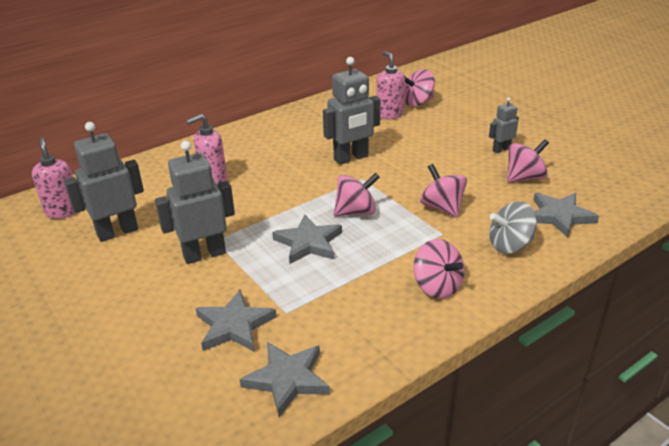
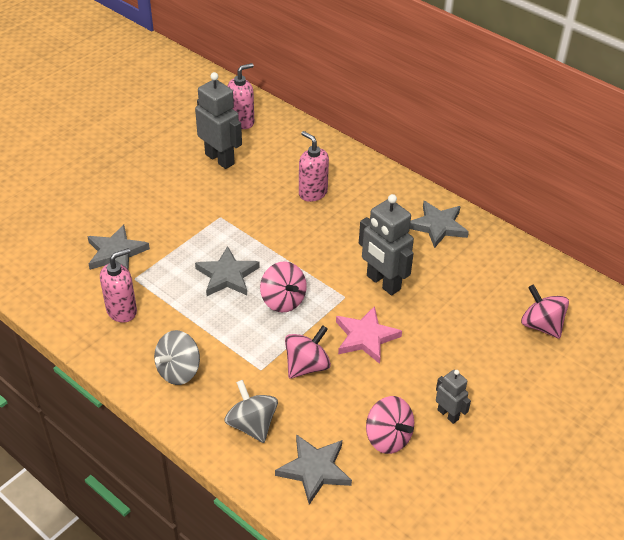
camera: 75 degrees right, 10 degrees up
grey robot [155,141,235,264] -> none
grey star [240,342,330,417] -> grey star moved to [410,201,469,248]
pink soap dispenser [377,51,405,119] -> pink soap dispenser moved to [100,248,137,323]
pink spinning top [414,239,464,299] -> grey spinning top [154,330,200,385]
none -> pink star [336,306,402,364]

